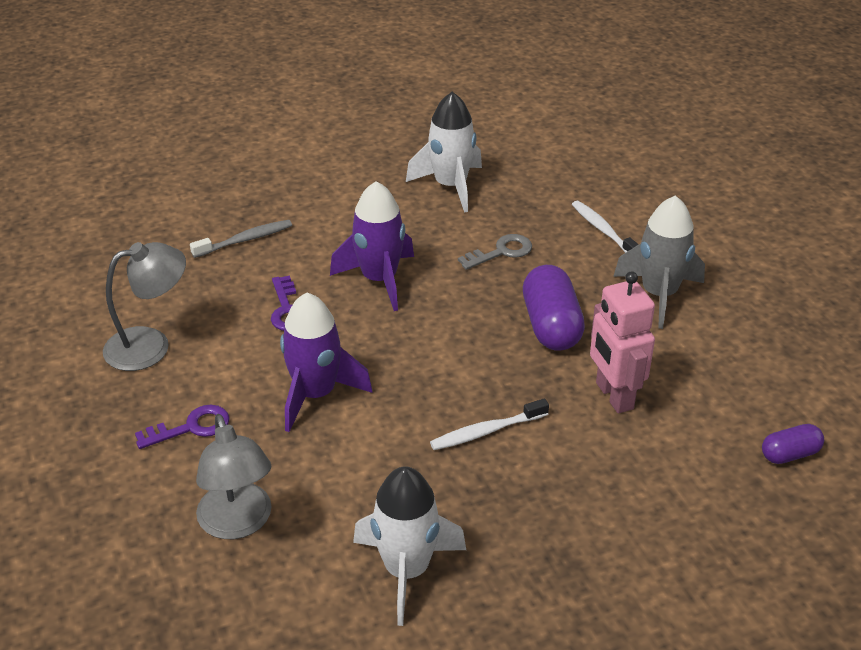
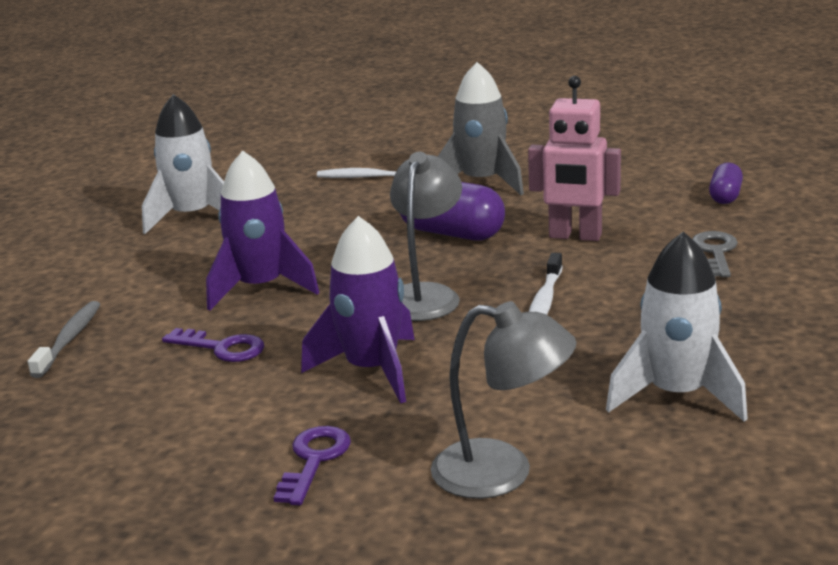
camera: 50 degrees left, 15 degrees down
grey lamp [103,242,186,371] -> grey lamp moved to [390,152,462,321]
grey key [458,234,532,270] -> grey key moved to [692,231,738,277]

